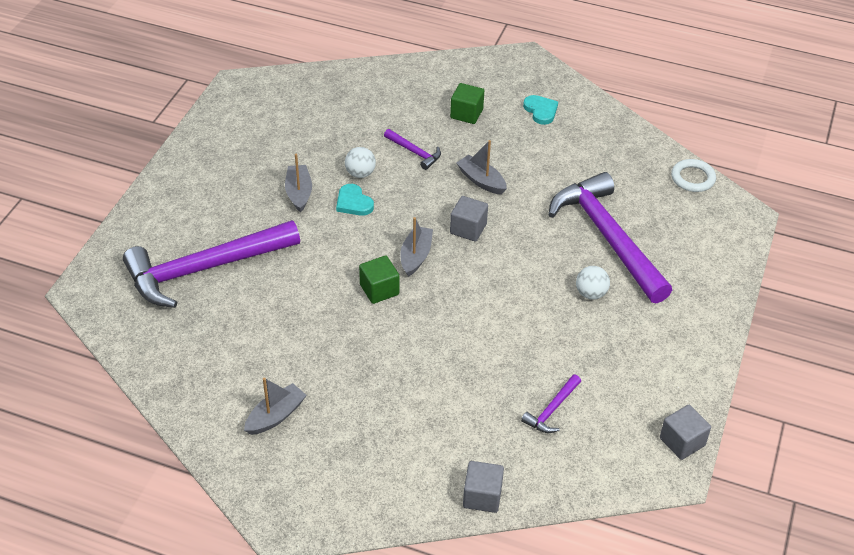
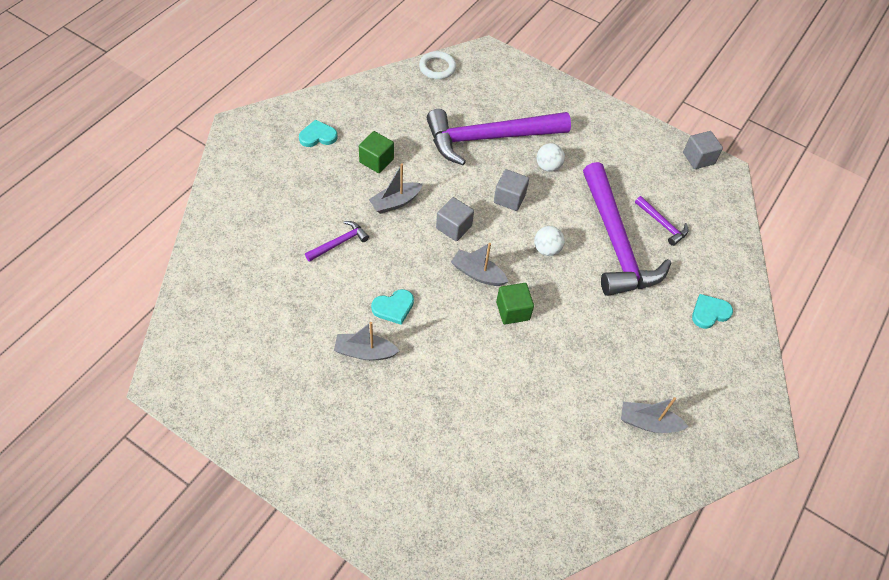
camera: 80 degrees left, 10 degrees up
purple hammer [123,220,300,308] -> purple hammer moved to [583,162,671,296]
grey boat [244,378,307,435] -> grey boat turned 45 degrees counterclockwise [621,397,689,433]
white ball [345,147,376,178] -> white ball moved to [534,226,565,256]
green cube [450,83,484,124] -> green cube moved to [359,131,394,173]
grey cube [463,461,504,513] -> grey cube moved to [494,169,529,211]
none -> turquoise heart [692,294,733,329]

